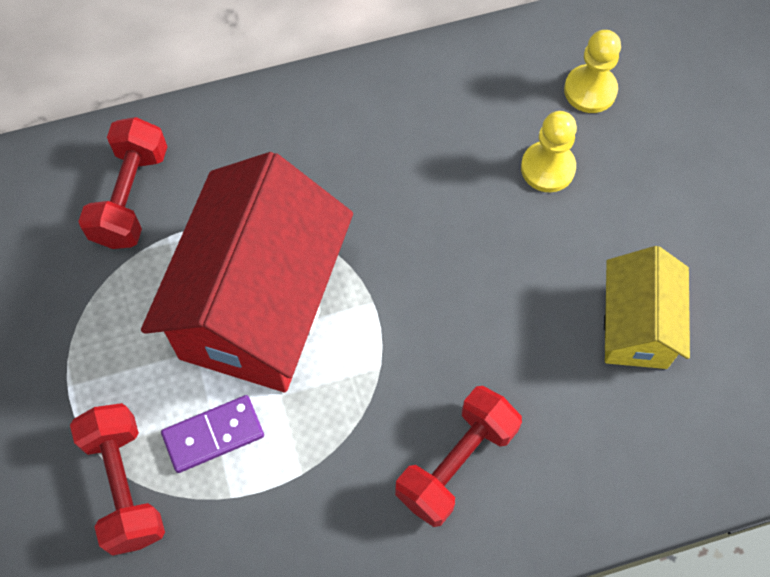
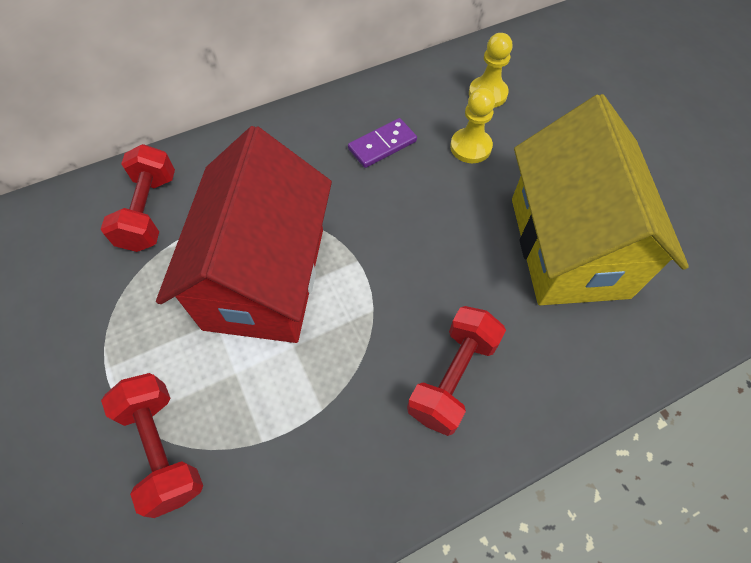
camera: 10 degrees left, 5 degrees down
purple domino [161,395,264,473] -> purple domino moved to [348,118,417,168]
yellow house [604,246,690,369] -> yellow house [512,94,689,305], size x1.84

